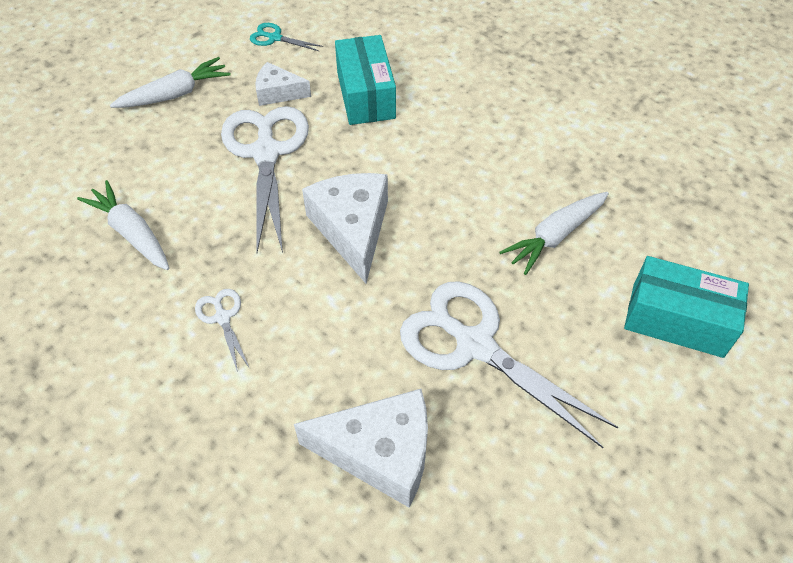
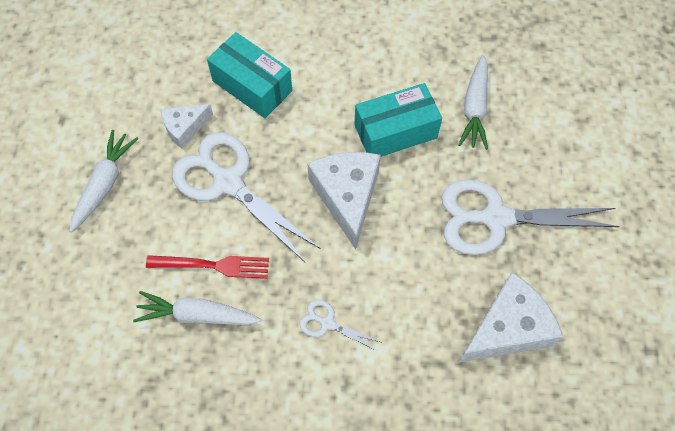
camera: 40 degrees left, 10 degrees up
turquoise scissors [250,23,323,51] -> none
white cheese [302,173,388,283] -> white cheese turned 45 degrees clockwise [307,152,381,249]
turquoise box [624,256,749,358] -> turquoise box moved to [355,83,442,157]
none -> red fork [146,255,269,279]

